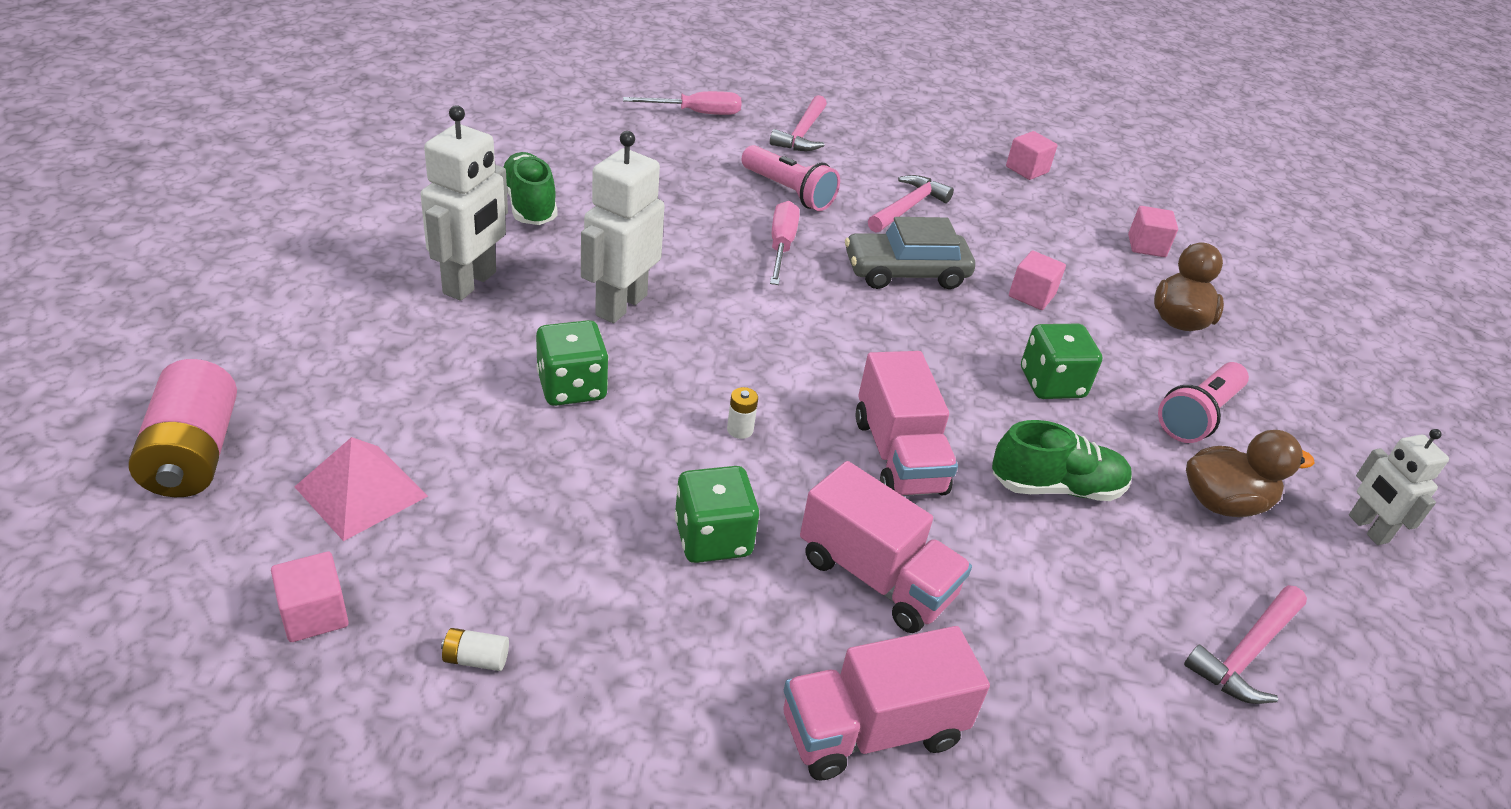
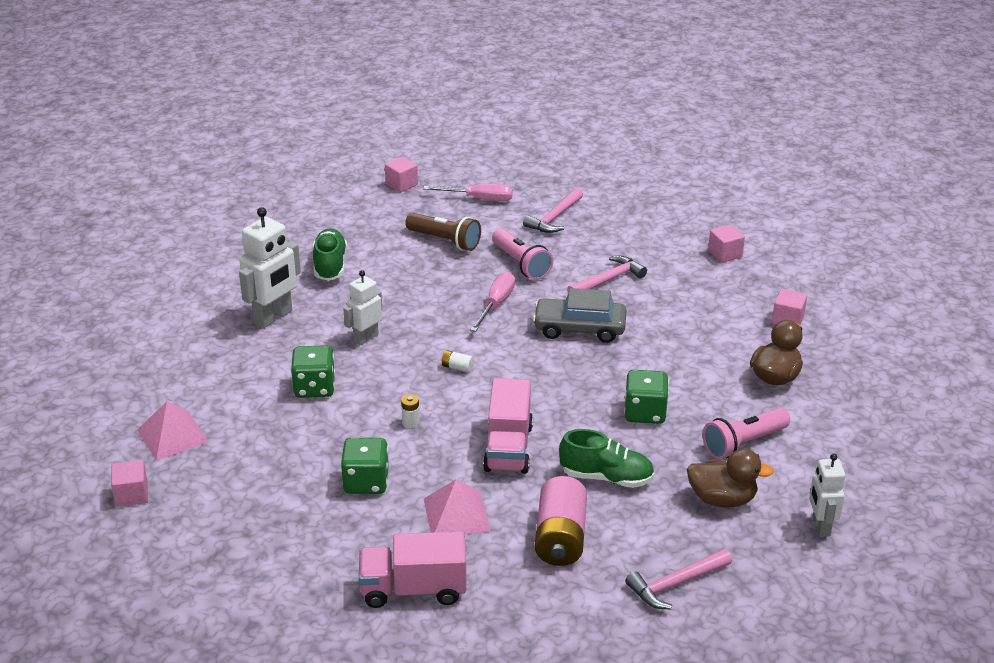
camera: 20 degrees right, 5 degrees down
pink battery [128,359,237,497] -> pink battery moved to [535,476,587,566]
white battery [441,628,509,671] -> white battery moved to [442,350,474,372]
white robot [581,131,665,323] -> white robot [343,270,382,345], size x0.63
pink truck [800,461,972,633] -> pink pyramid [424,480,491,535]
pink cube [1009,251,1066,310] -> pink cube moved to [385,156,418,192]
none -> brown flashlight [405,213,481,251]

